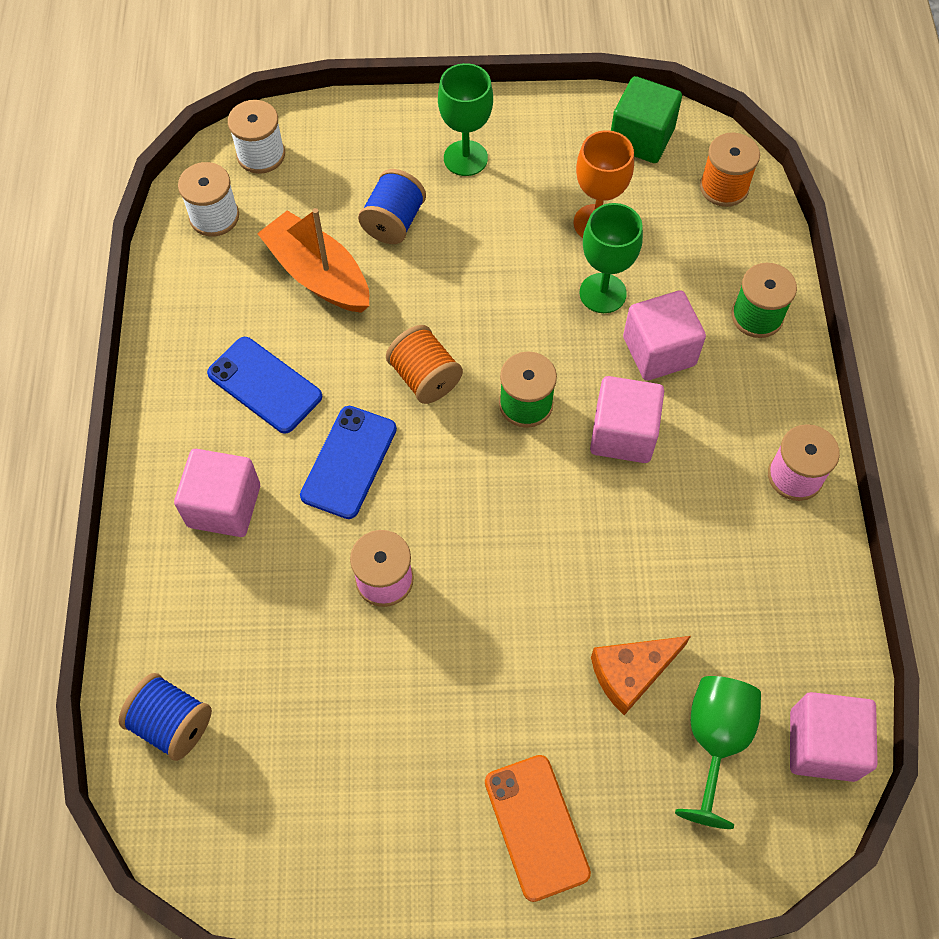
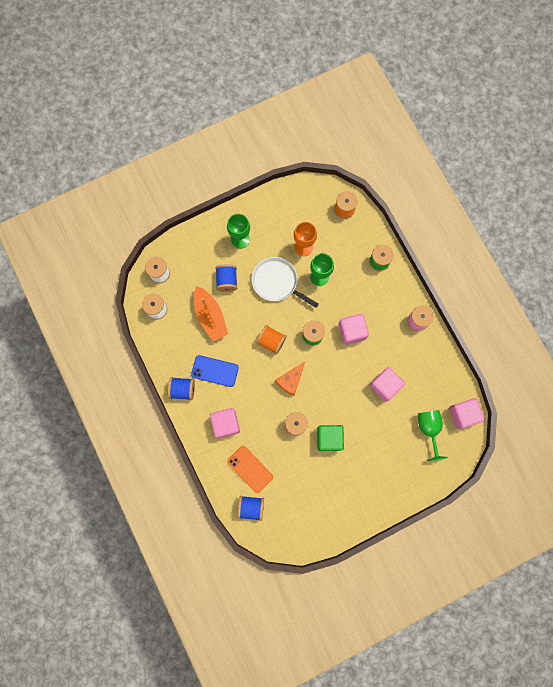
camera: 25 degrees left, 15 degrees up
orange boat [257,208,369,313] -> orange boat turned 135 degrees counterclockwise [194,286,228,341]
blue phone [300,406,397,519] -> none
orange phone [485,755,591,902] -> orange phone moved to [227,446,273,493]
orange cheese [591,636,691,715] -> orange cheese moved to [275,362,305,396]
green cube [611,76,682,163] -> green cube moved to [317,425,344,451]
pink cube [623,290,706,381] -> pink cube moved to [370,367,405,402]
none -> blue spool [168,377,195,400]
none -> white pan [252,257,319,308]

